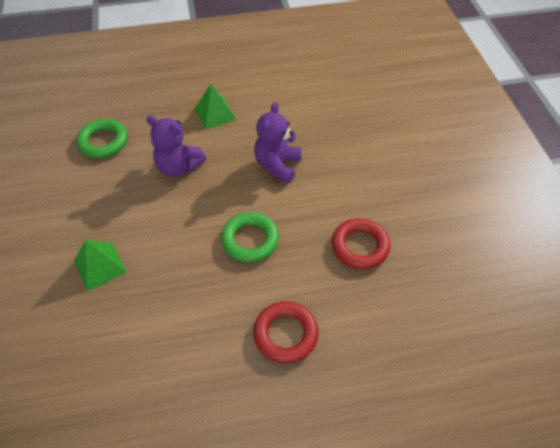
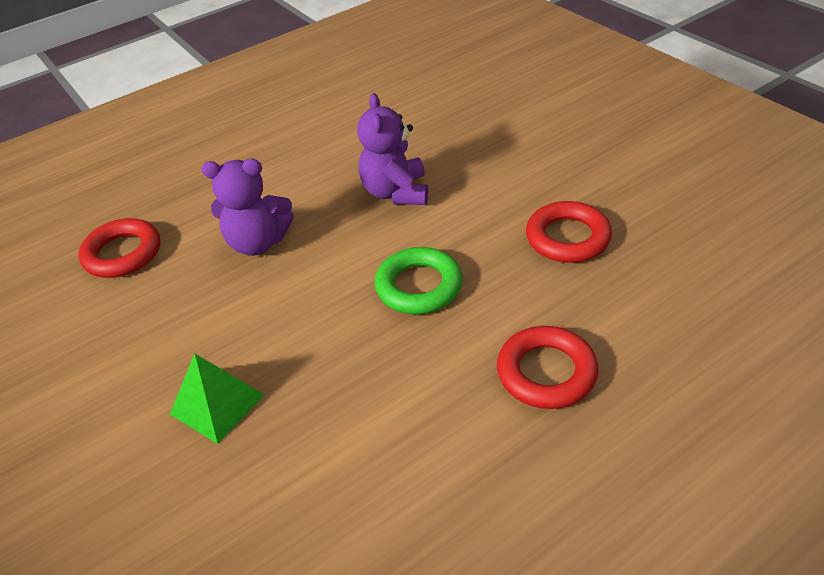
camera: 20 degrees left, 10 degrees down
green ring [76,119,128,158] -> red ring [78,218,160,278]
green pyramid [194,84,237,129] -> none

